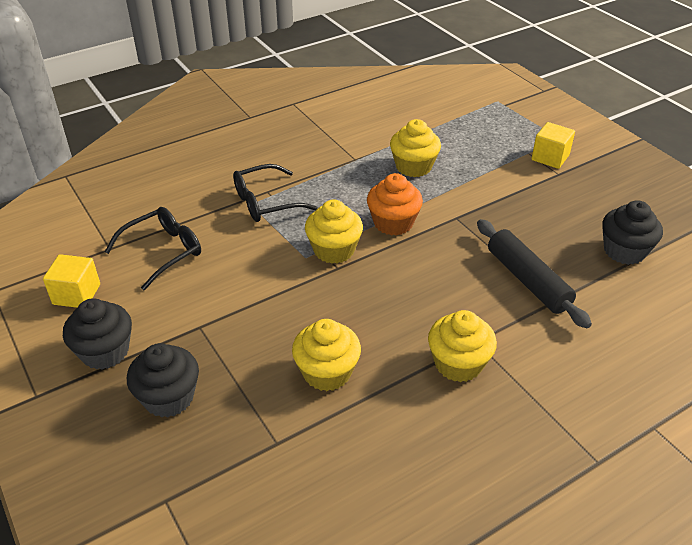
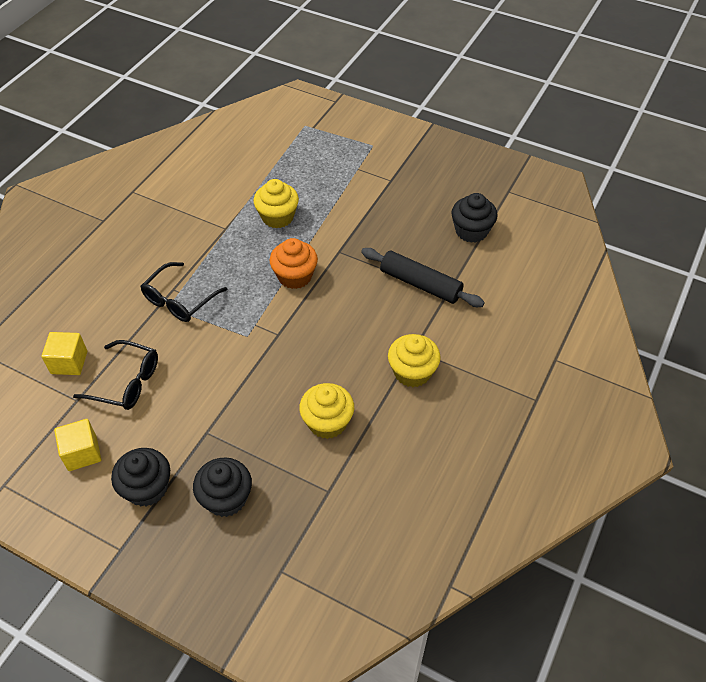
camera: 30 degrees left, 10 degrees up
black glasses [105,207,201,290] -> black glasses turned 90 degrees clockwise [73,340,158,410]
yellow cupcake [305,200,363,264] -> none
yellow cube [531,122,575,169] -> yellow cube moved to [42,332,87,375]

